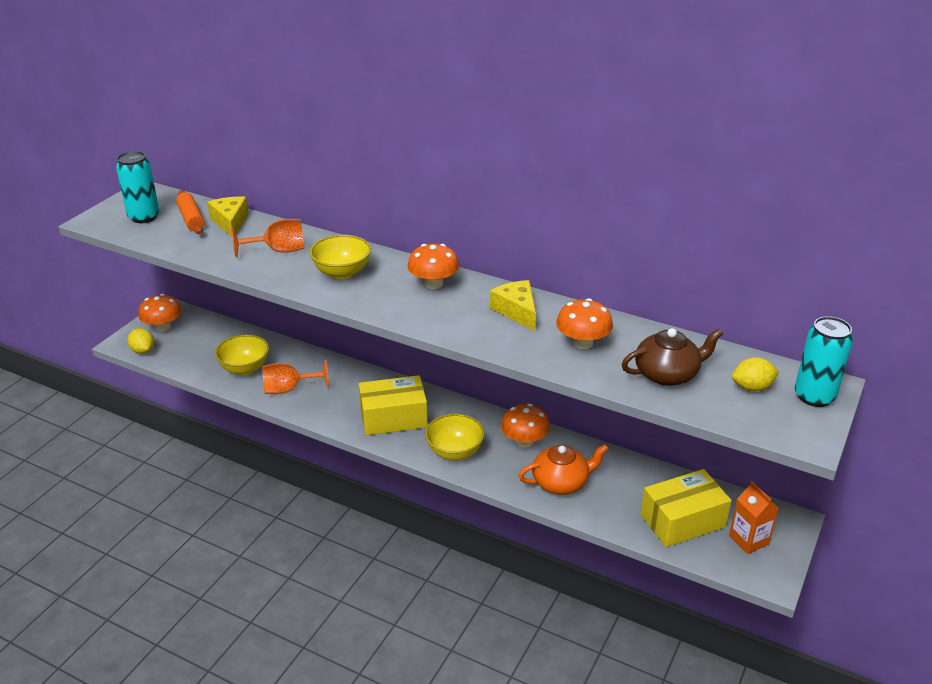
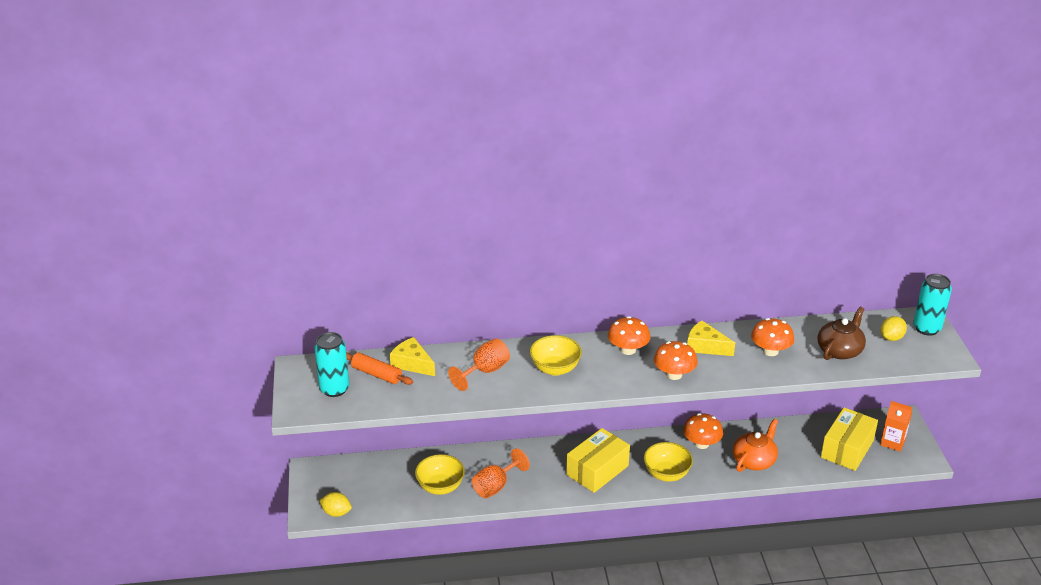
camera: 35 degrees left, 0 degrees up
orange mushroom [138,294,182,332] -> orange mushroom moved to [654,341,698,380]

